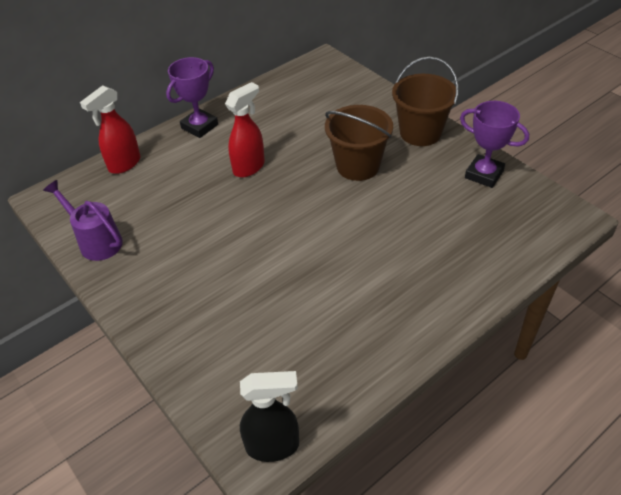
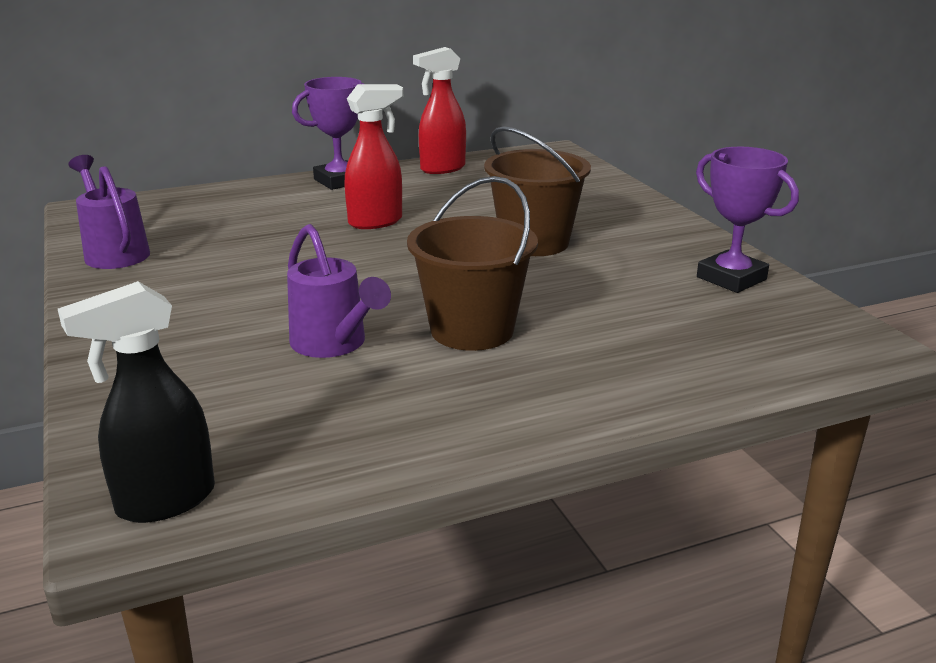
camera: 15 degrees right, 20 degrees down
red spray bottle [80,85,141,174] -> red spray bottle moved to [413,47,466,174]
black spray bottle [240,371,299,462] -> black spray bottle turned 135 degrees clockwise [58,281,215,523]
brown bucket [392,57,459,146] -> brown bucket moved to [407,176,538,351]
none -> purple watering can [287,224,391,358]

